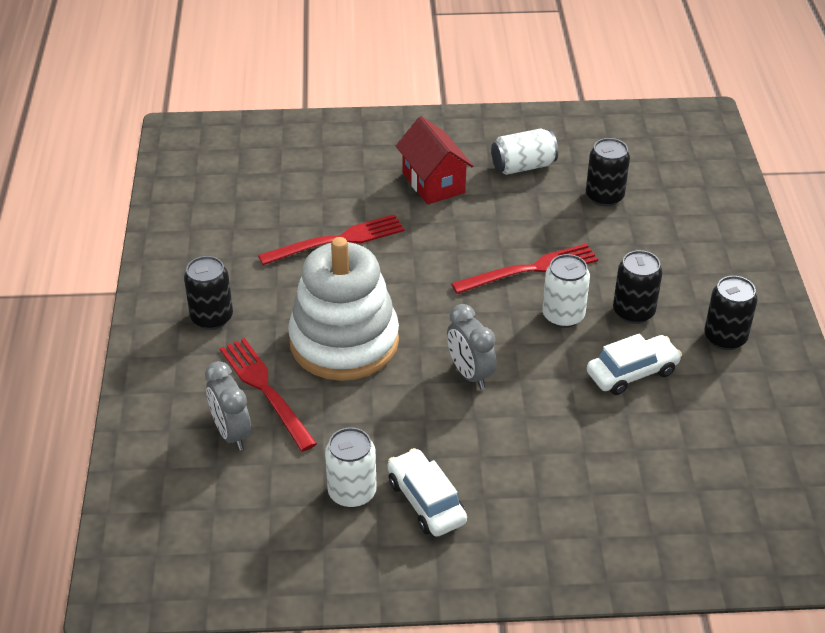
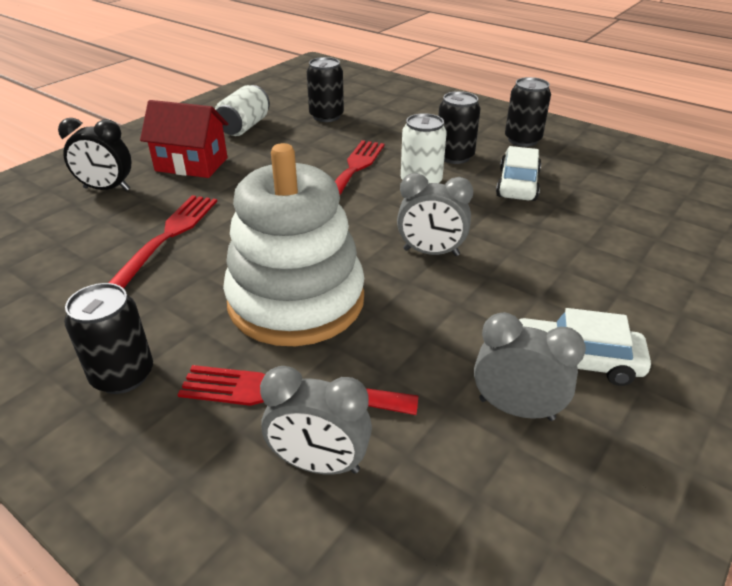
camera: 50 degrees left, 5 degrees down
white can [325,427,377,508] -> grey clock [474,312,586,421]
none -> black clock [58,118,131,191]

